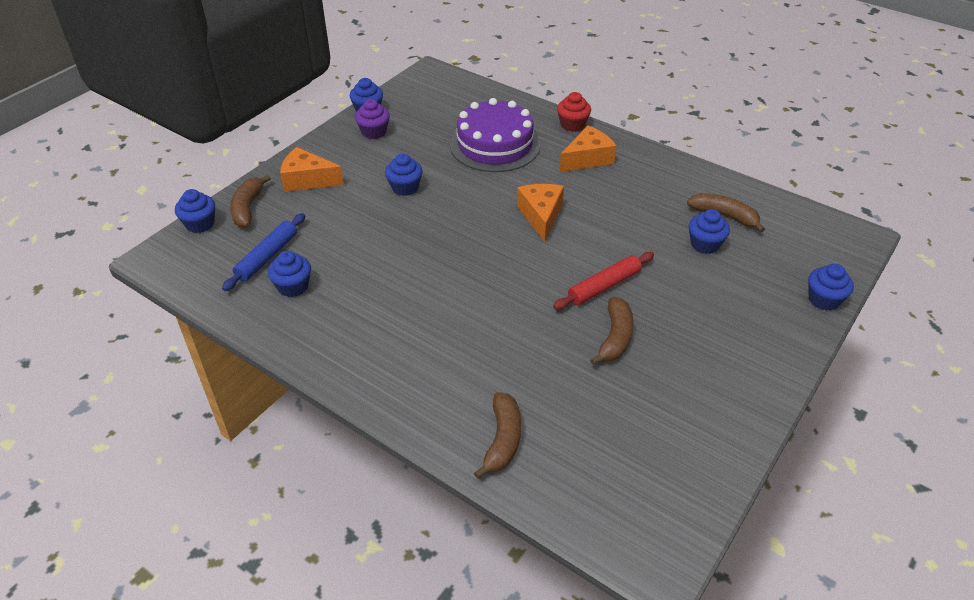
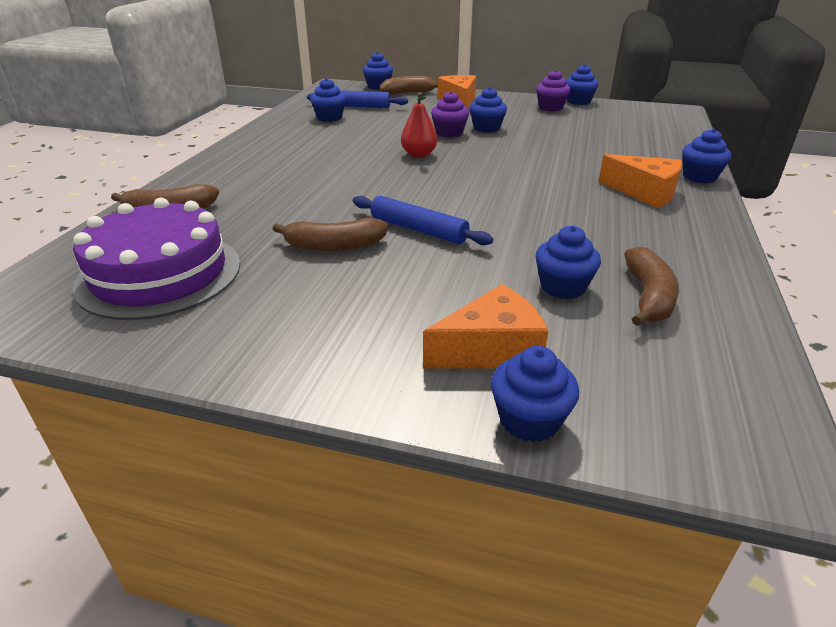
camera: 70 degrees right, 10 degrees down
purple cake [450,98,540,172] -> purple cake moved to [72,198,240,320]
orange cheese [517,184,564,242] -> orange cheese moved to [423,284,548,369]
red rolling pin [553,252,654,310] -> blue rolling pin [353,196,493,245]
red cupcake [557,92,591,132] -> blue cupcake [682,129,731,183]
none -> red pear [401,92,437,158]
none -> purple cupcake [431,91,469,138]

